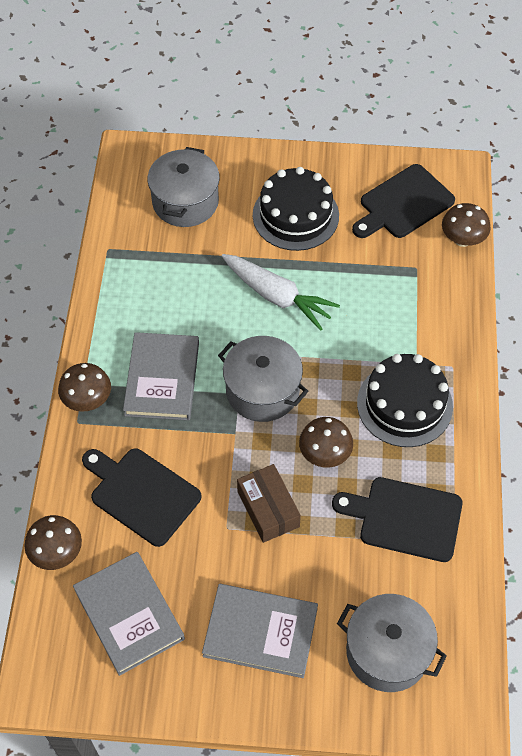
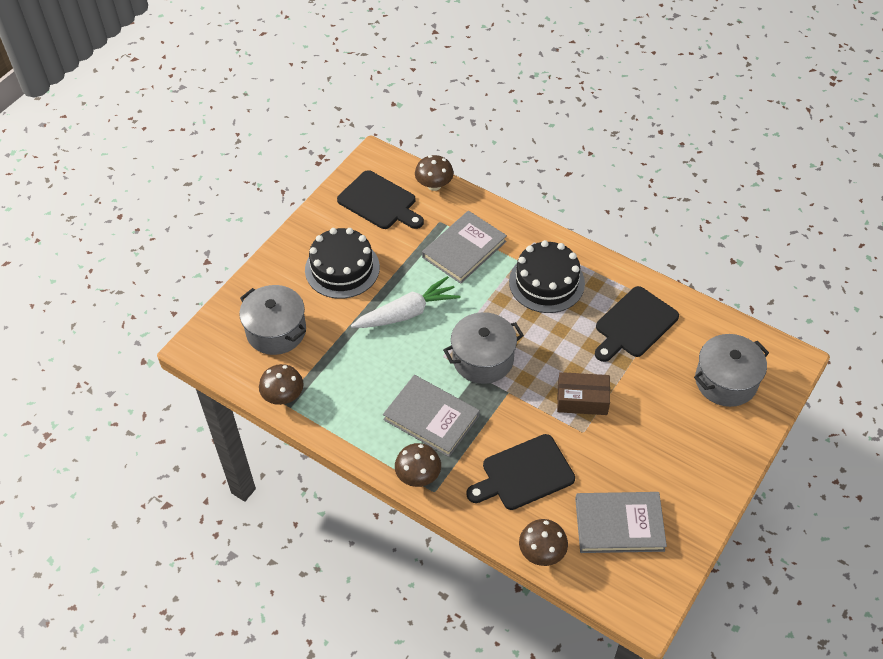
camera: 60 degrees left, 5 degrees down
grey book [202,584,318,678] -> grey book moved to [422,211,507,284]
brown mushroom [299,417,353,467] -> brown mushroom moved to [259,364,304,405]
black cutting board [352,164,455,238] -> black cutting board turned 45 degrees counterclockwise [337,170,424,229]

